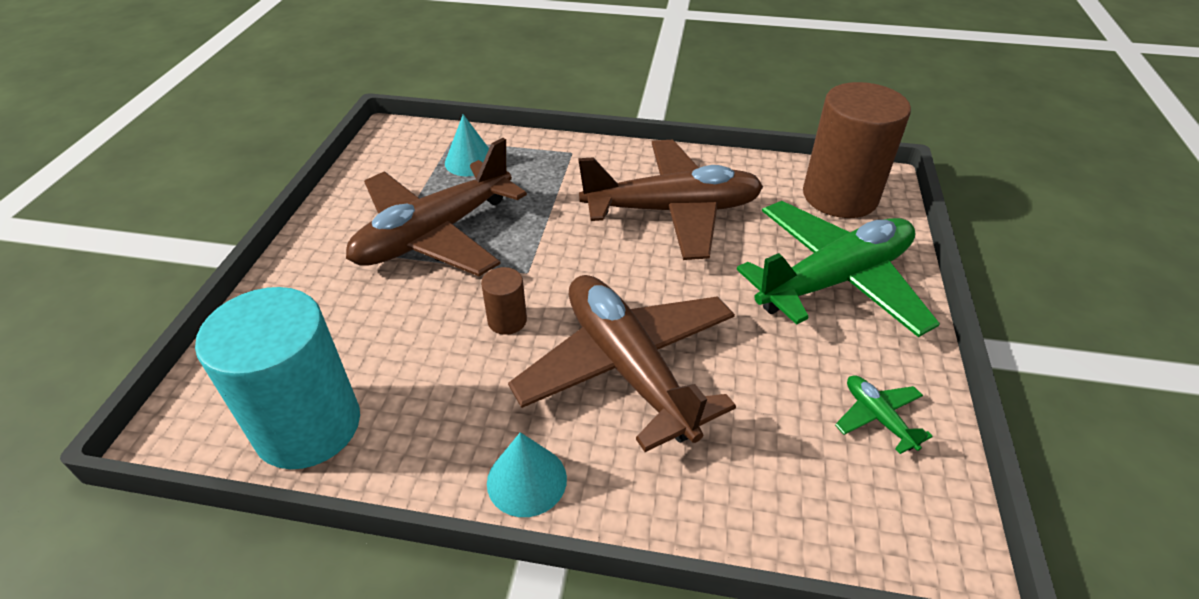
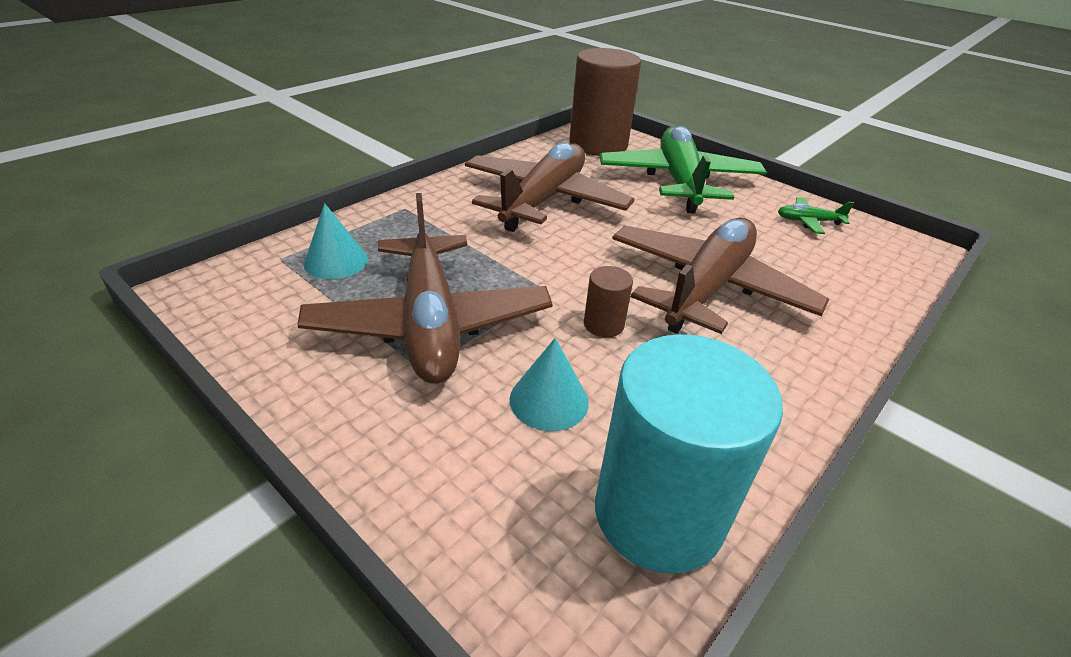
camera: 60 degrees left, 5 degrees down
turquoise cone [487,432,567,517] -> turquoise cone moved to [510,338,589,431]
brown plane [508,275,736,452] -> brown plane turned 120 degrees clockwise [612,217,829,334]

